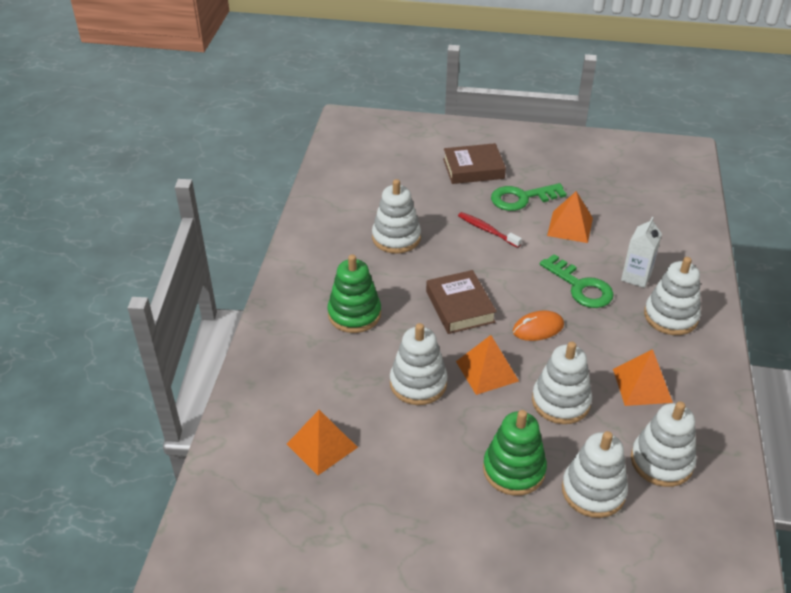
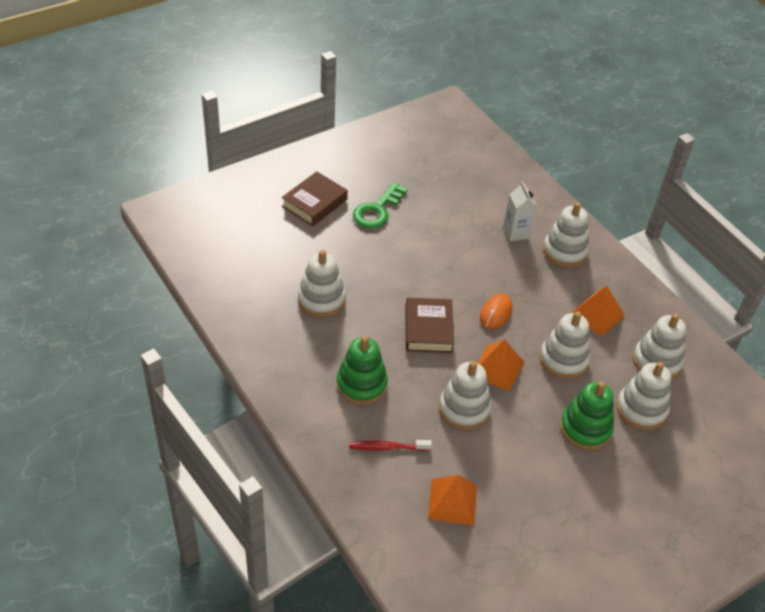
camera: 45 degrees left, 5 degrees up
brown book [426,270,497,334] -> brown book turned 60 degrees clockwise [405,298,454,353]
red toothbrush [458,212,522,248] -> red toothbrush moved to [349,440,432,451]
green key [540,254,614,308] -> none
orange pyramid [547,191,593,243] -> none

